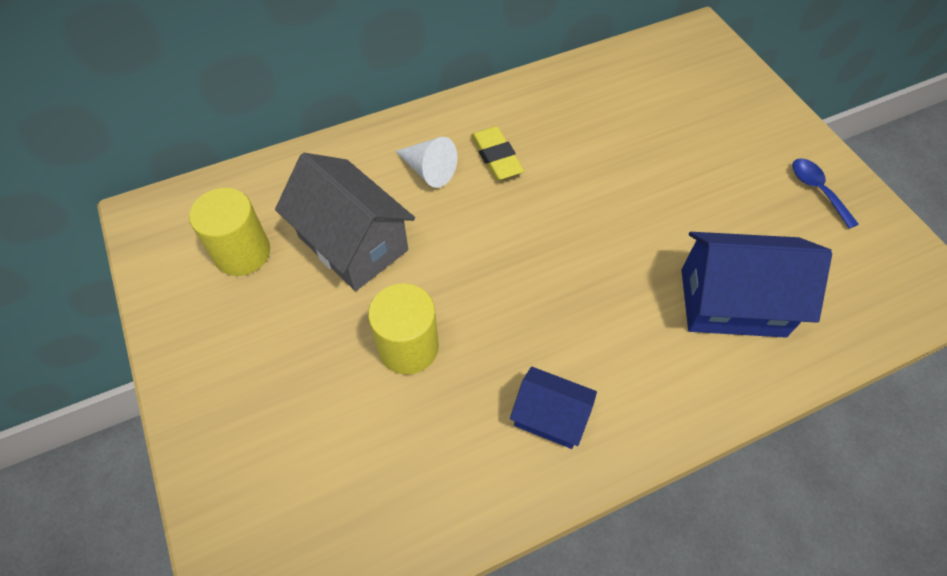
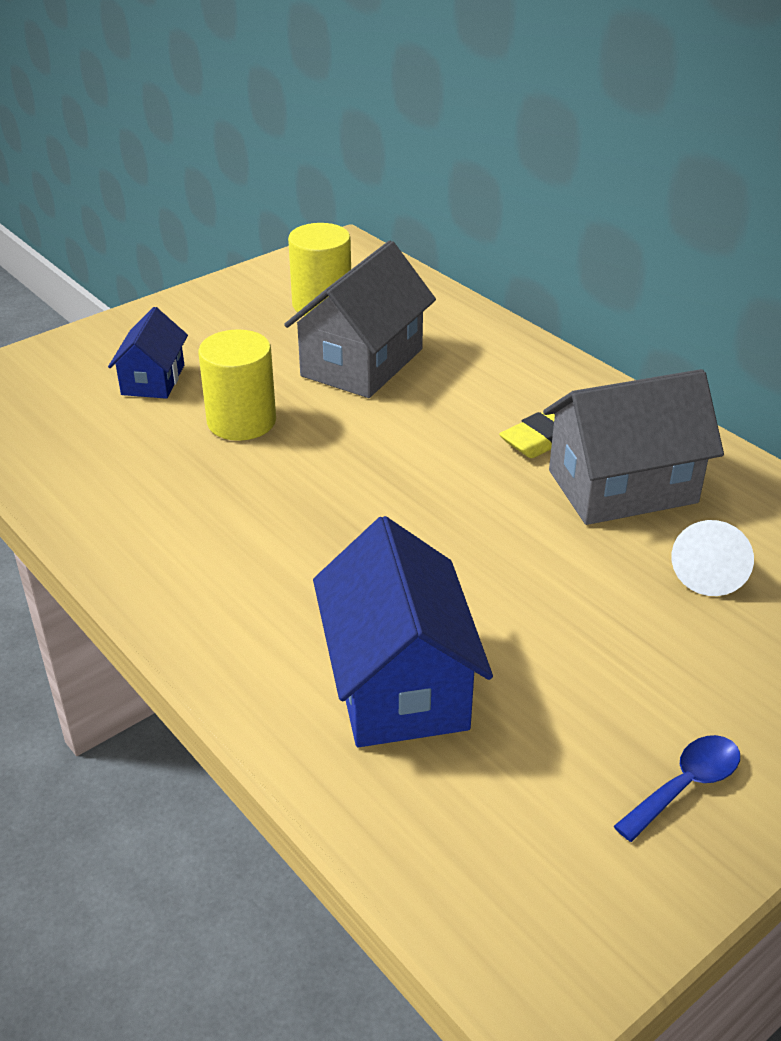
camera: 75 degrees right, 20 degrees down
white cone [395,137,457,188] -> white cone moved to [671,520,754,596]
blue house [510,367,597,449] -> blue house moved to [108,307,188,399]
none -> grey house [543,369,724,525]

